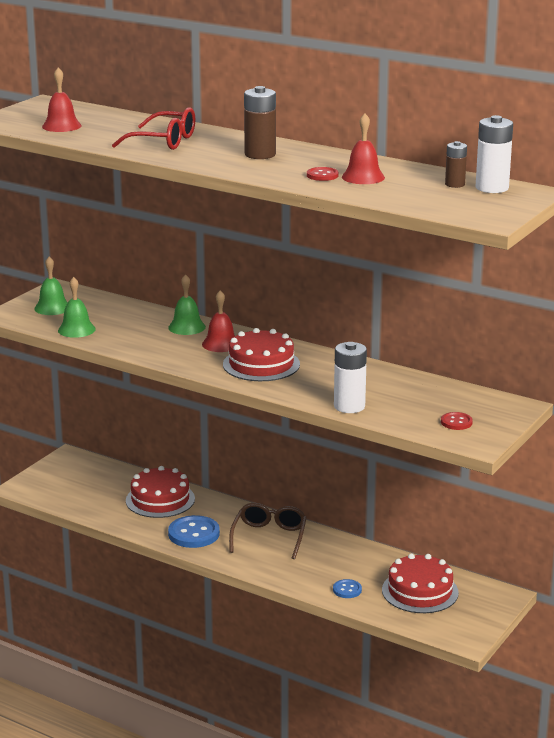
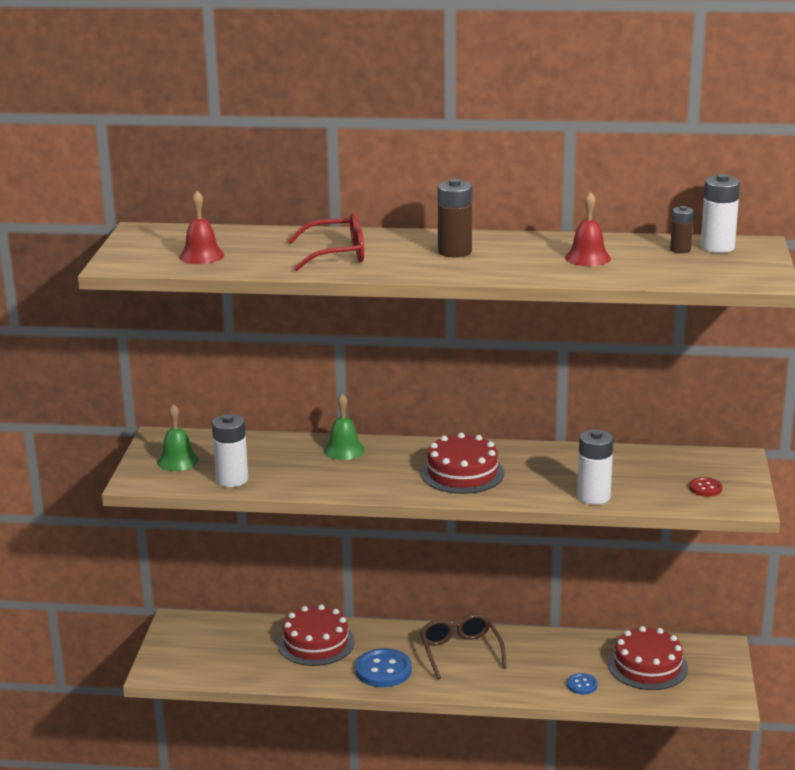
camera: 25 degrees left, 0 degrees up
green bell [58,277,96,338] -> white battery [212,414,248,487]
red bell [202,290,235,352] -> none
red button [307,167,339,181] -> none

